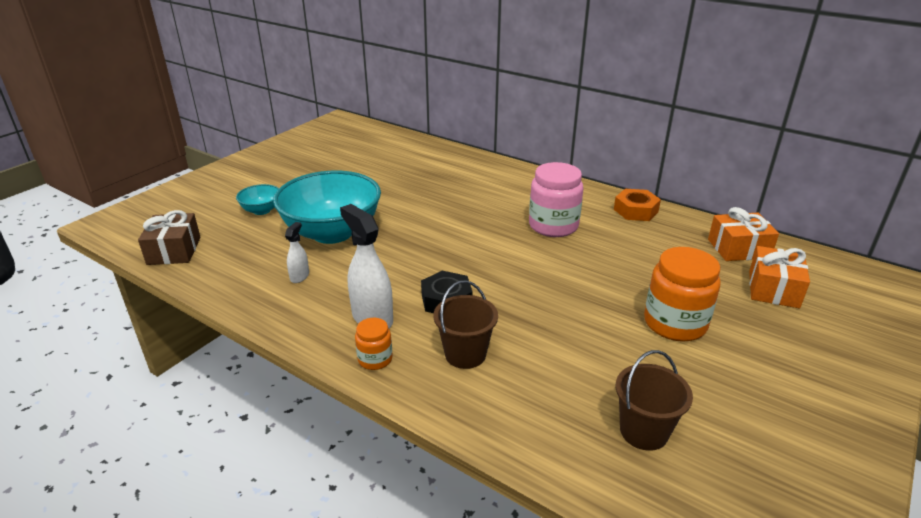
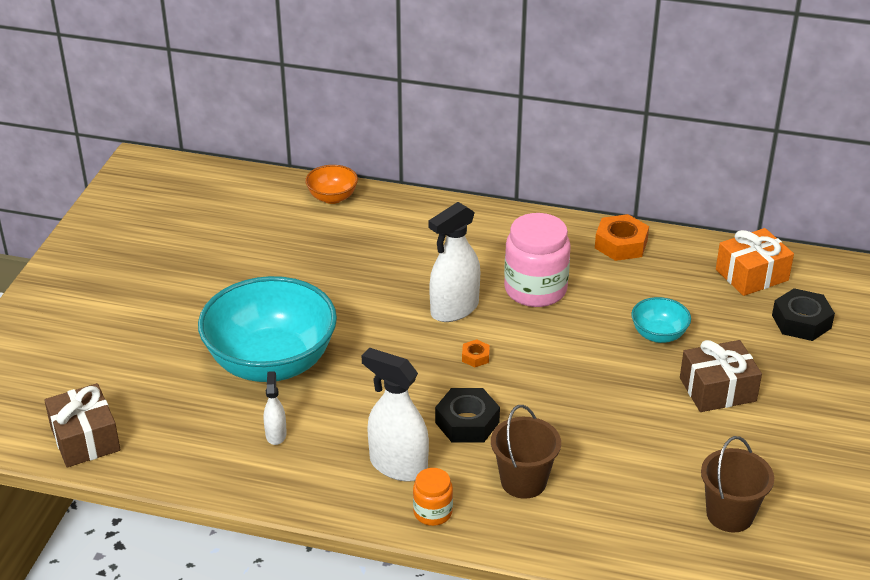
camera: 20 degrees left, 5 degrees up
turquoise bowl [236,184,279,215] -> turquoise bowl moved to [631,297,691,343]
orange jar [644,247,721,341] -> brown gift [680,340,762,412]
orange gift [749,246,810,308] -> black nut [772,288,835,341]
none -> orange bowl [305,165,358,204]
none -> white spray bottle [428,202,480,322]
none -> orange nut [462,339,490,367]

